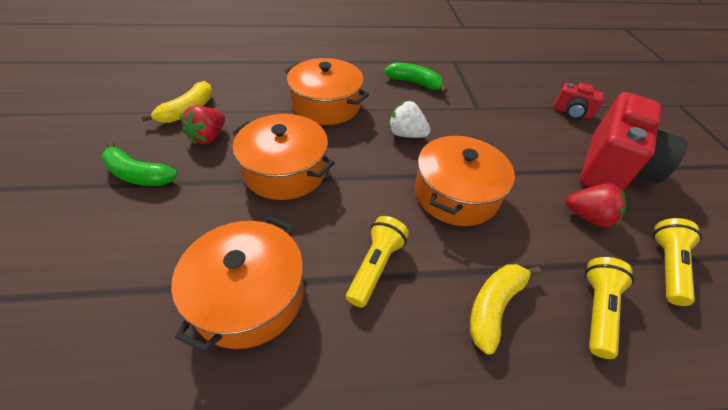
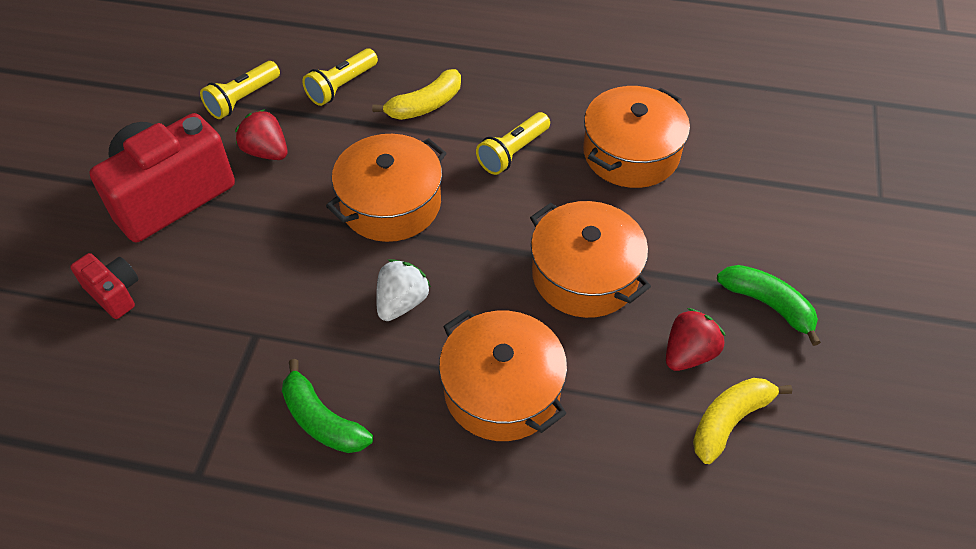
camera: 160 degrees left, 5 degrees up
white strawberry [388,101,431,138] -> white strawberry turned 105 degrees counterclockwise [376,259,431,321]

